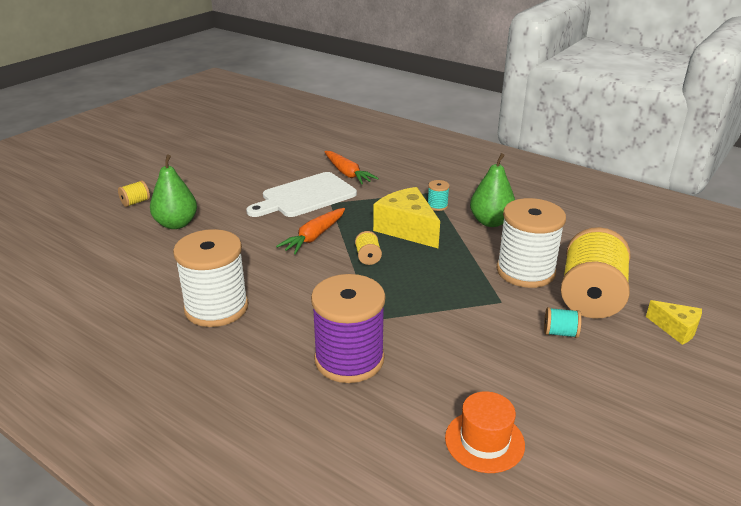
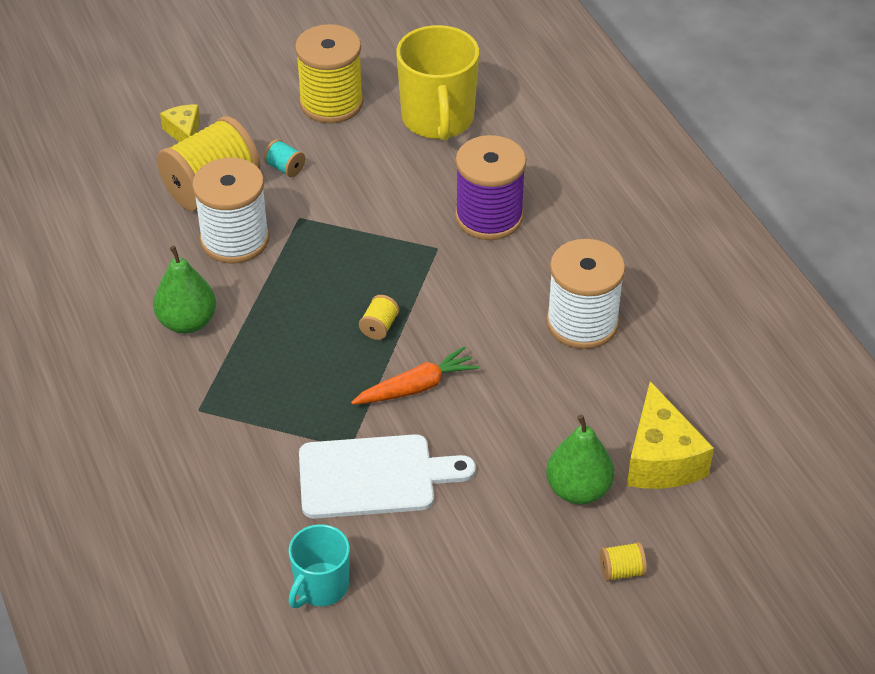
camera: 150 degrees left, 15 degrees up
orange carrot [324,151,379,185] -> none
yellow cheese [373,187,440,249] -> yellow cheese moved to [627,381,714,489]
turquoise spool [428,180,450,211] -> none
orange hat [445,391,525,473] -> yellow mug [396,25,479,141]
none -> turquoise mug [288,524,350,608]
none -> yellow spool [295,24,363,123]

